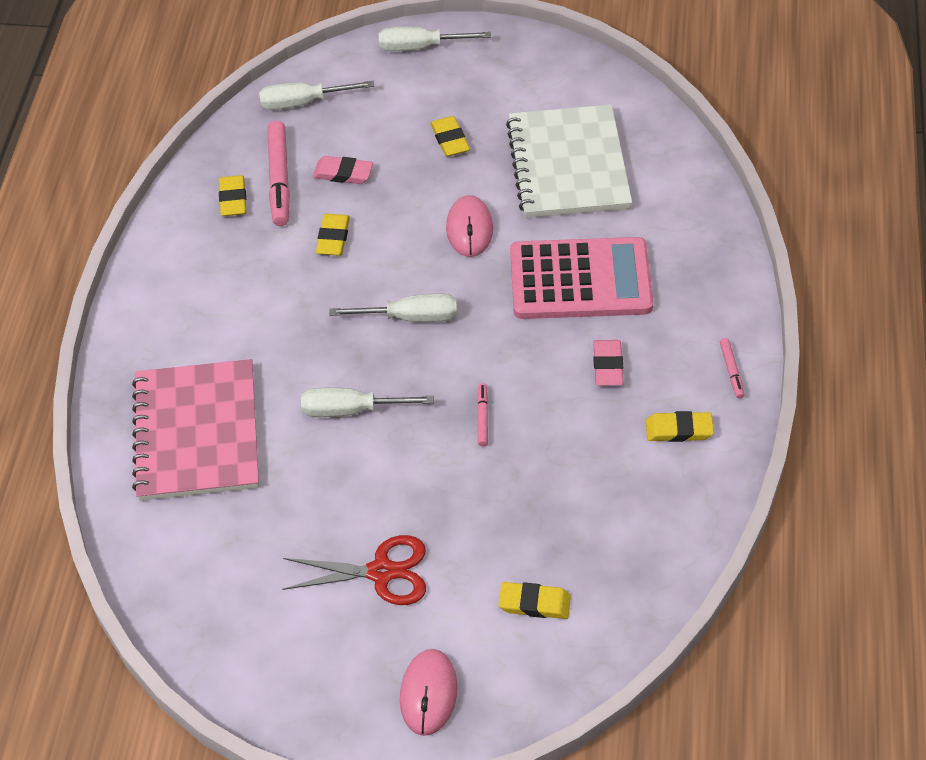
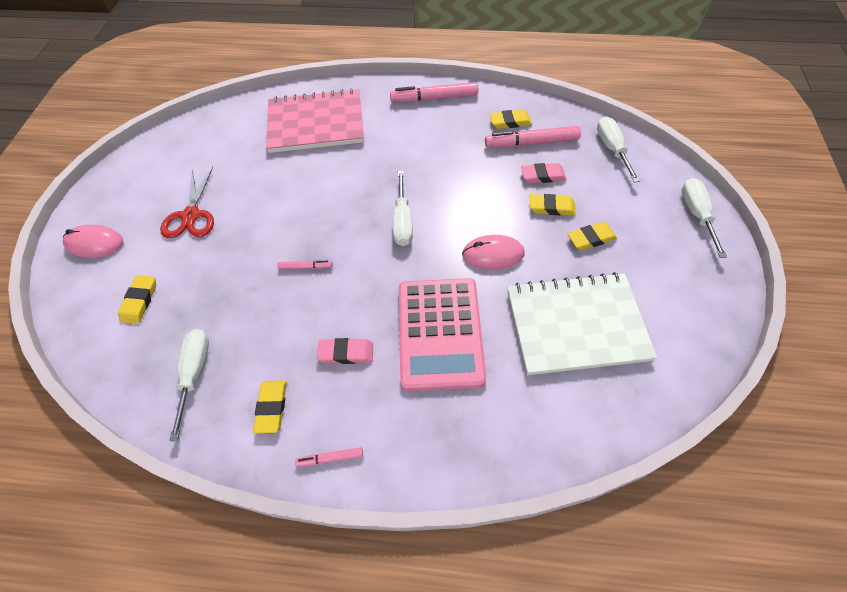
camera: 90 degrees right, 5 degrees up
white screwdriver [301,387,434,417] -> white screwdriver moved to [169,329,209,441]
pink eraser [313,156,373,184] -> pink eraser turned 75 degrees clockwise [521,163,566,183]
yellow eraser [316,214,350,256] -> yellow eraser moved to [530,194,576,215]
none -> pink marker [390,82,478,102]

